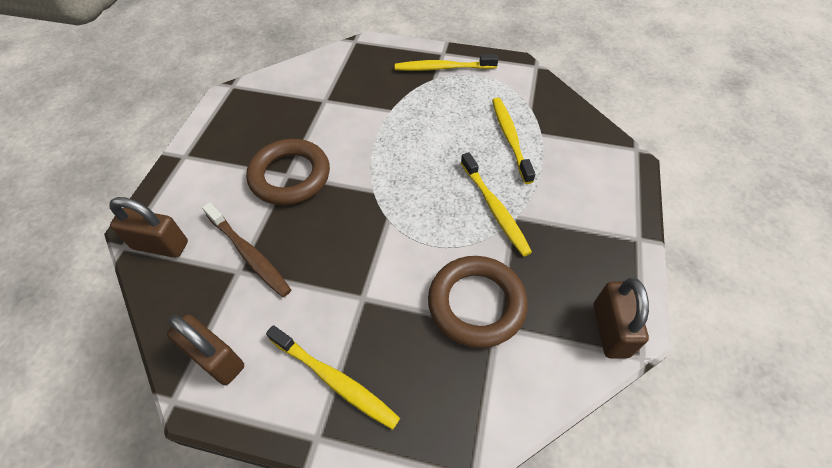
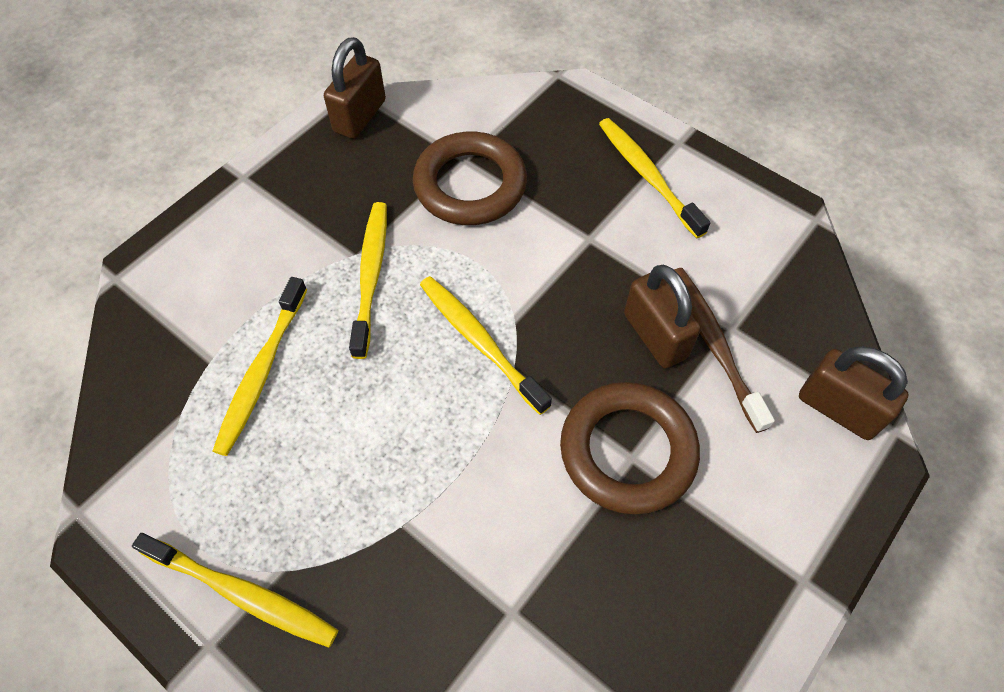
camera: 155 degrees left, 5 degrees up
brown padlock [167,314,244,385] -> brown padlock moved to [624,265,701,369]
none -> yellow toothbrush [420,276,552,415]

